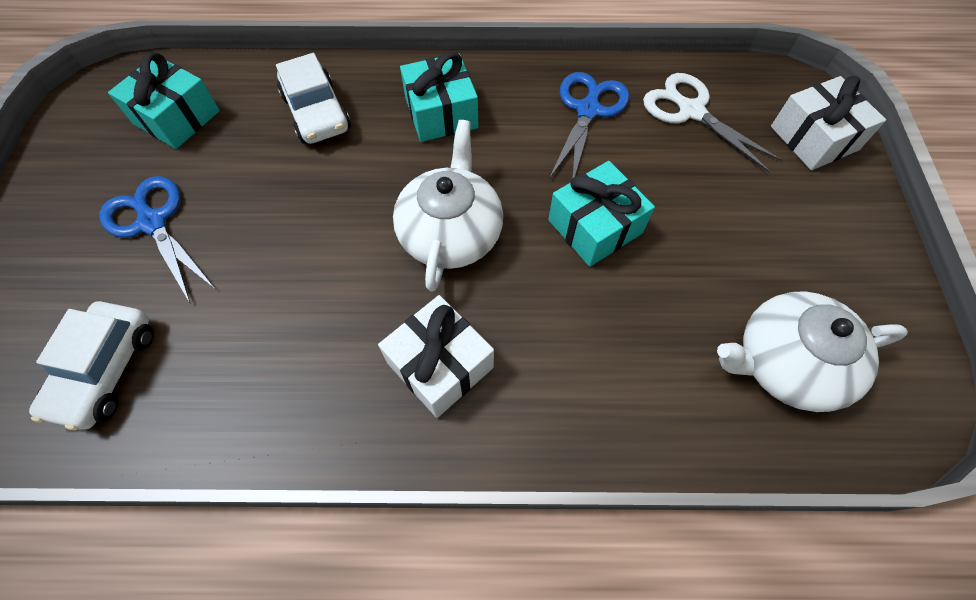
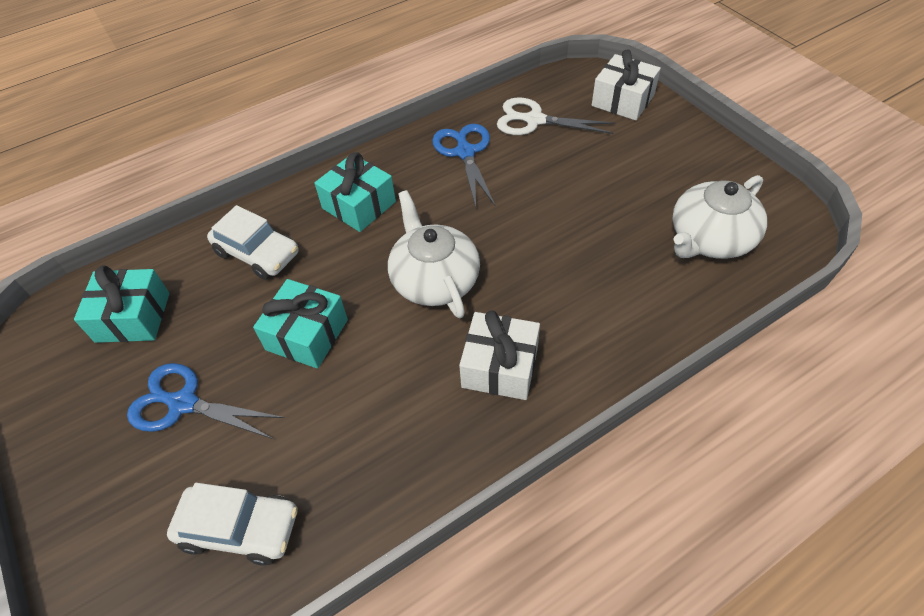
camera: 30 degrees left, 10 degrees down
white car [29,301,154,430] -> white car turned 60 degrees counterclockwise [167,483,298,566]
turquoise gift [548,161,655,267] -> turquoise gift moved to [253,279,348,369]

